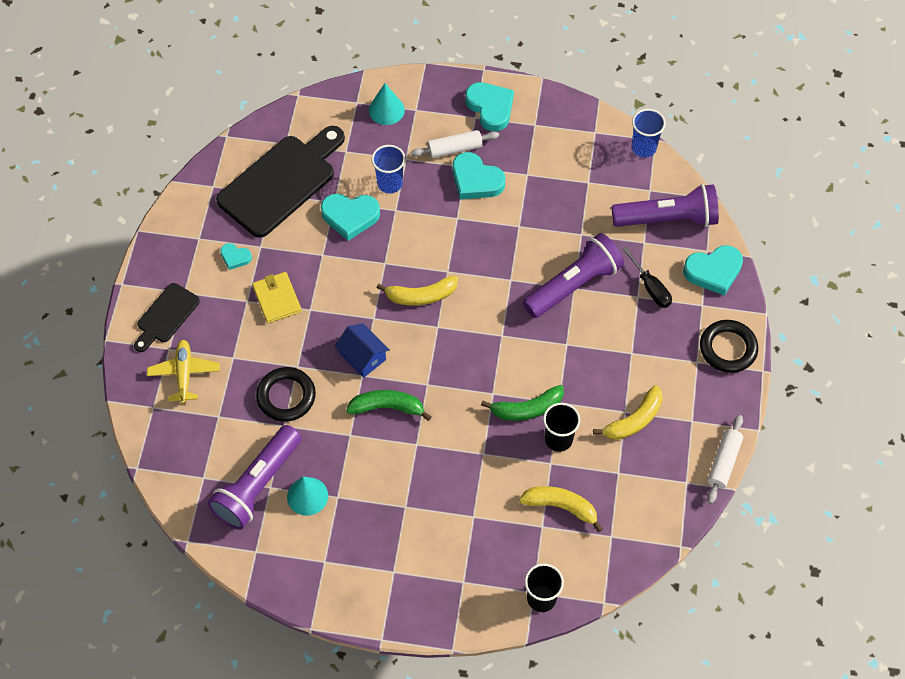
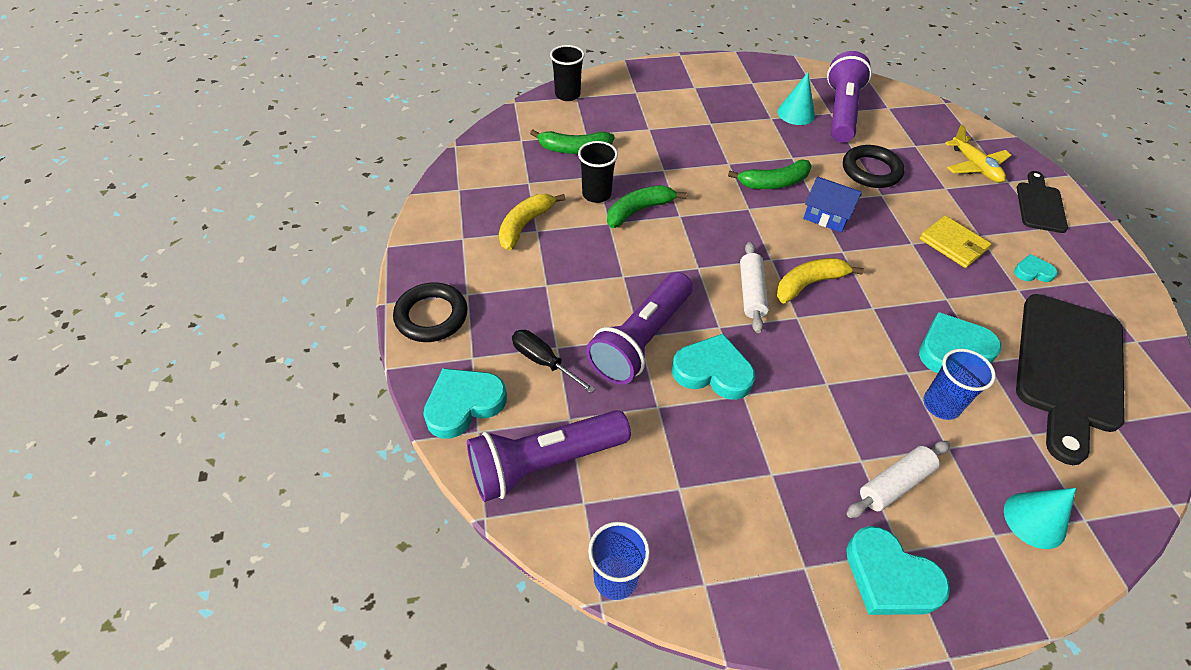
camera: 160 degrees right, 10 degrees down
turquoise heart [452,152,505,199] -> turquoise heart moved to [672,334,755,400]
yellow banana [519,486,603,532] -> green banana [530,130,615,154]
white rolling pin [707,415,743,504] -> white rolling pin moved to [740,242,769,333]

